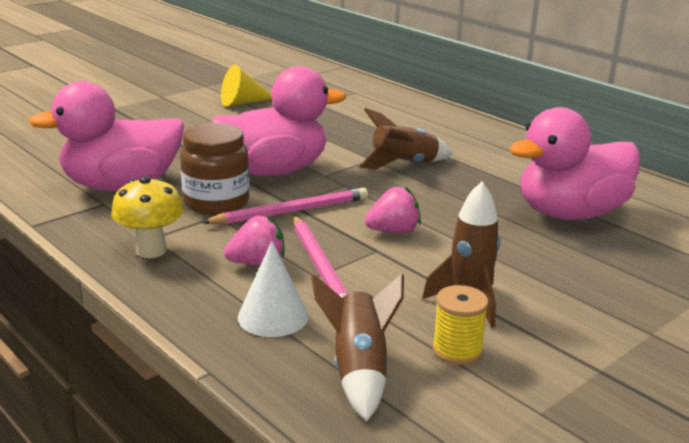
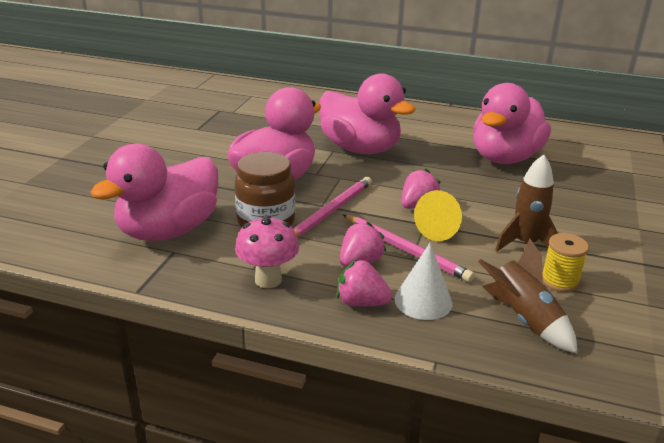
camera: 30 degrees left, 5 degrees up
yellow mushroom [111,176,184,258] -> pink mushroom [235,215,299,288]
yellow cone [221,65,272,107] -> yellow cone moved to [414,190,462,241]
brown rocket [359,108,453,169] -> pink duck [319,73,416,154]
none -> pink strawberry [337,259,392,307]

